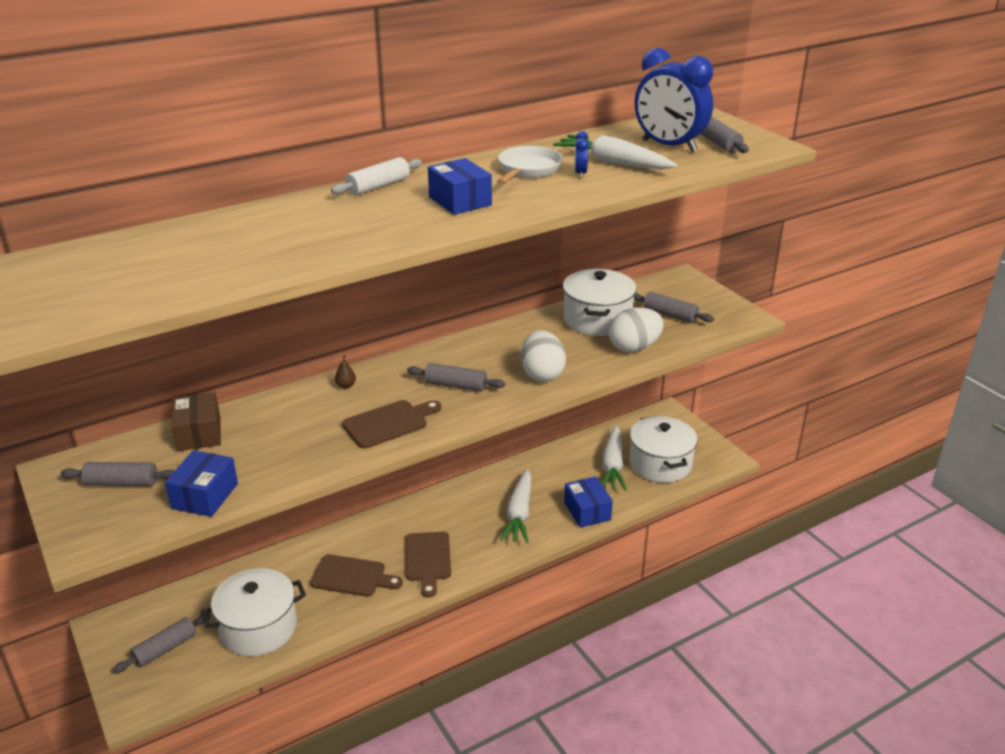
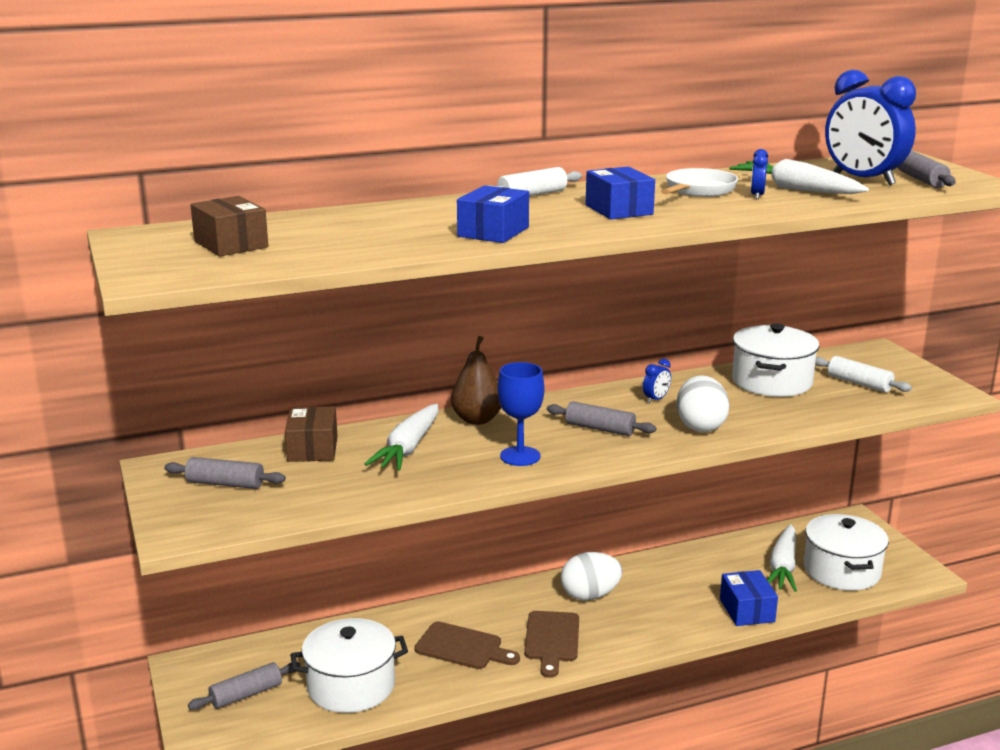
camera: 10 degrees right, 10 degrees down
blue box [165,450,238,517] -> blue box moved to [457,185,529,243]
brown pear [335,355,356,389] -> brown pear [451,336,501,425], size x2.23
brown cutting board [342,400,441,448] -> blue goblet [497,362,544,466]
white carrot [500,469,531,543] -> white carrot moved to [364,404,438,471]
white egg [609,307,664,352] -> white egg moved to [561,552,622,600]
grey rolling pin [634,292,714,323] -> white rolling pin [815,356,912,393]
none -> brown box [190,196,268,256]
none -> blue clock [643,359,671,403]

